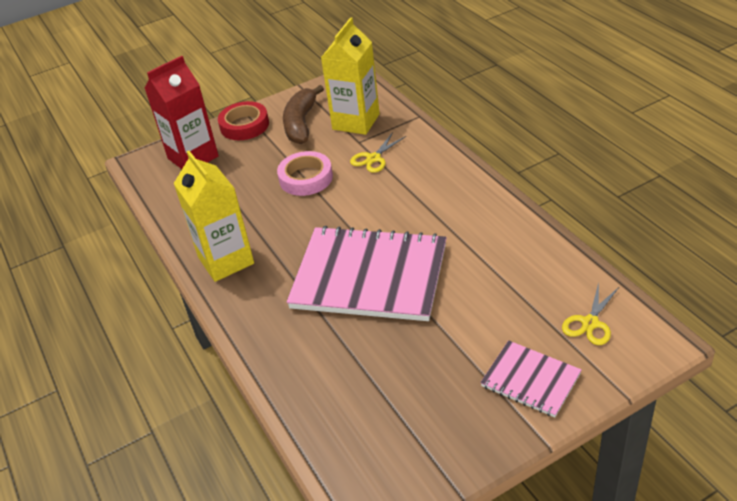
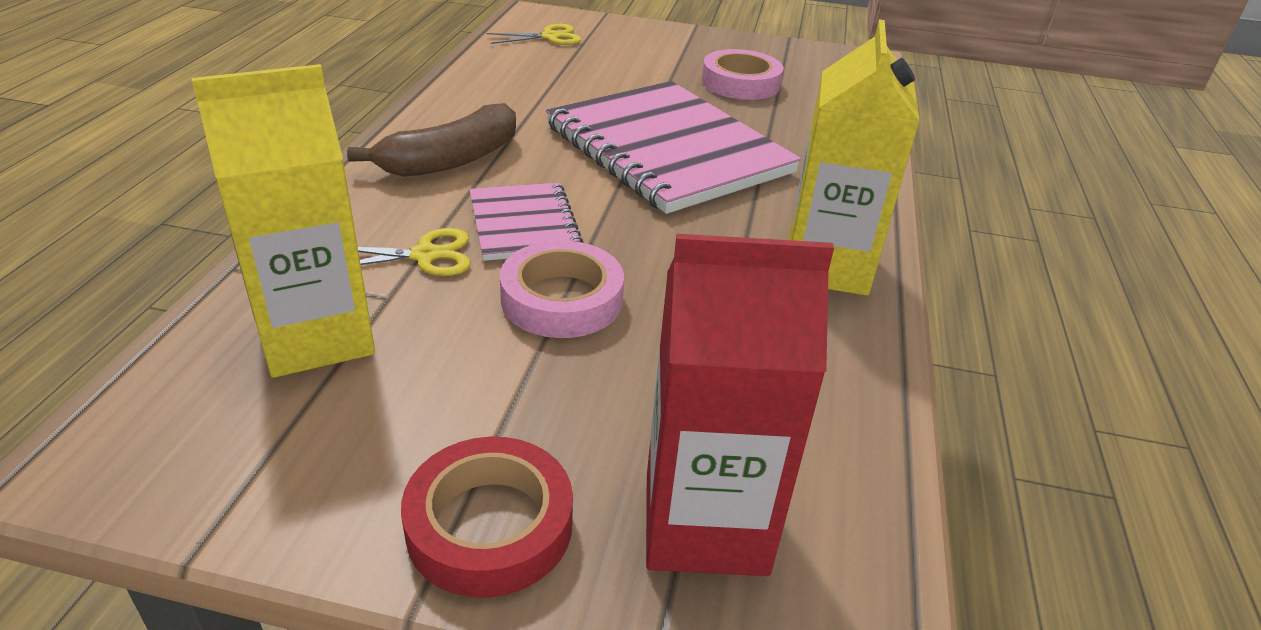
camera: 145 degrees left, 5 degrees down
brown banana [283,85,324,144] -> brown banana moved to [347,103,516,177]
pink notebook [480,340,582,418] -> pink notebook moved to [469,182,583,261]
none -> pink tape [702,49,783,100]

